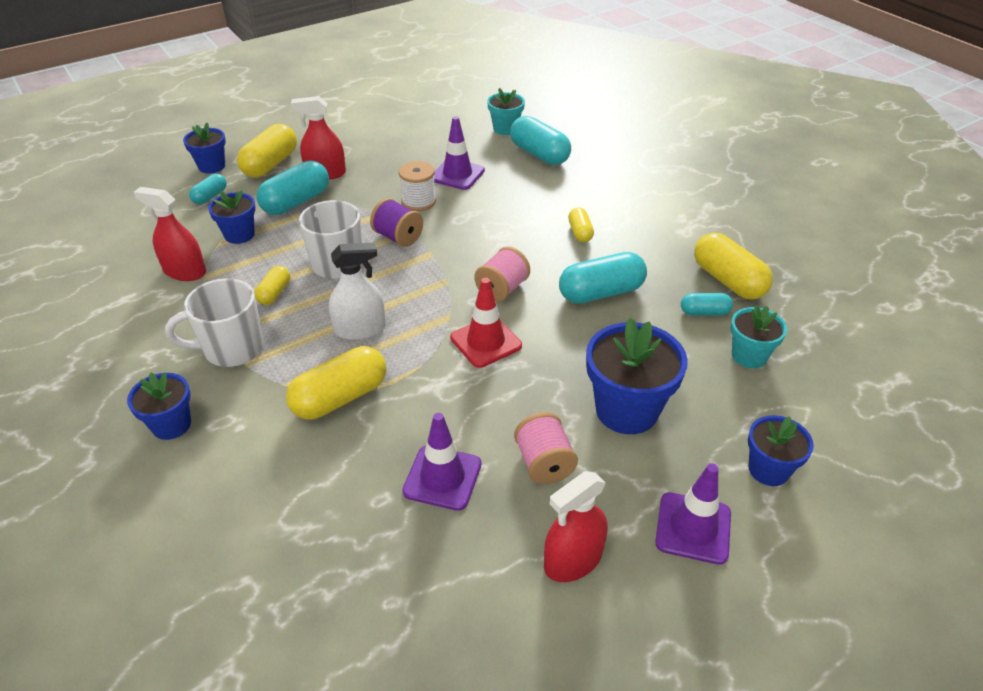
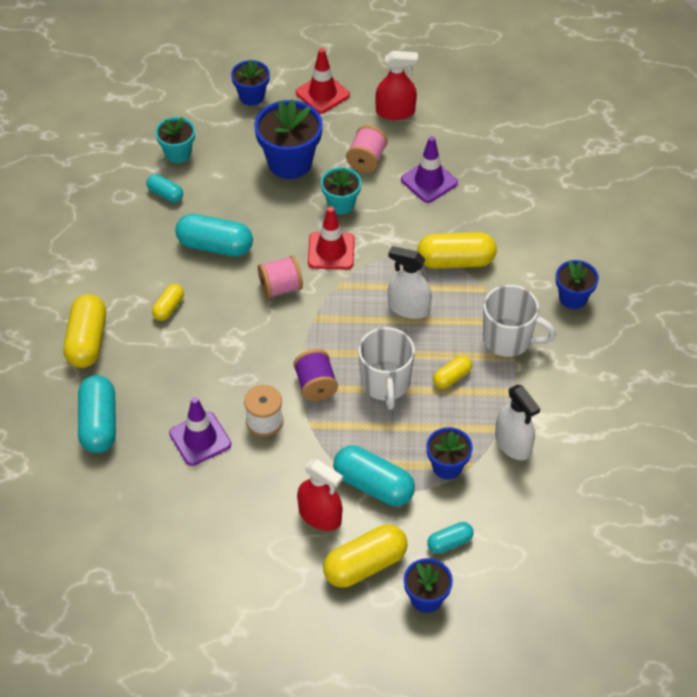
camera: 145 degrees left, 10 degrees up
red spray bottle [134,187,206,281] -> white spray bottle [495,385,540,460]
turquoise capsule [256,160,329,215] -> turquoise capsule turned 45 degrees clockwise [333,445,415,506]
turquoise flower pot [487,88,525,135] -> turquoise flower pot moved to [321,167,361,214]
purple traffic cone [655,463,731,565] -> red traffic cone [296,48,350,114]
yellow capsule [694,233,773,300] -> yellow capsule moved to [64,294,106,368]

